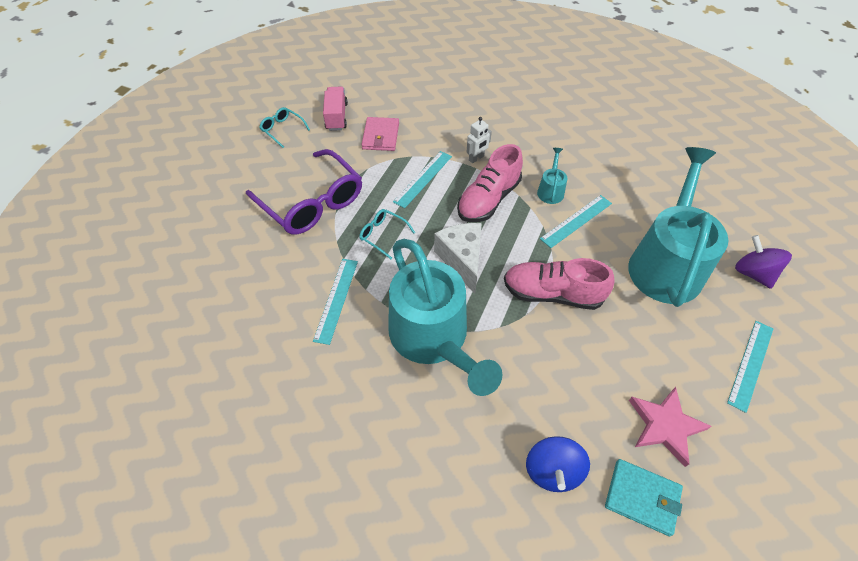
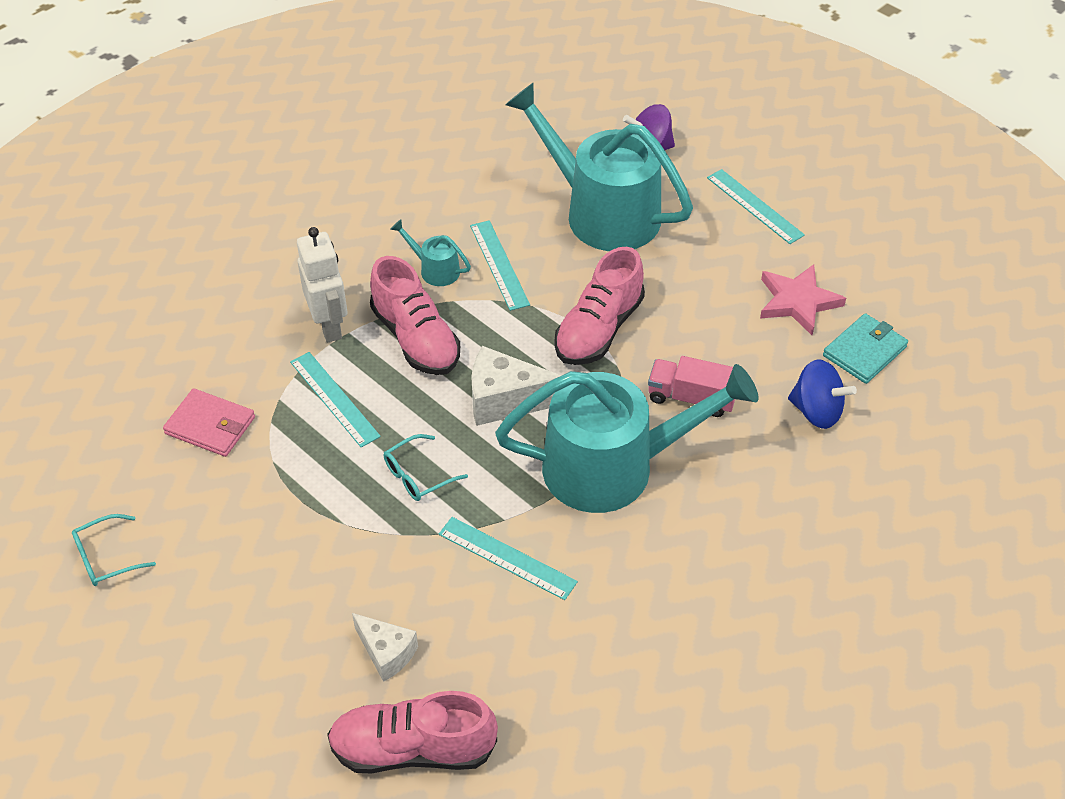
camera: 70 degrees left, 5 degrees down
purple glasses [246,149,362,235] -> none
pink truck [323,87,348,131] -> pink truck moved to [648,356,735,417]
white robot [466,117,492,163] -> white robot [297,227,348,342], size x1.68
none -> pink shoe [327,691,498,773]
none -> white cheese [352,613,418,682]

